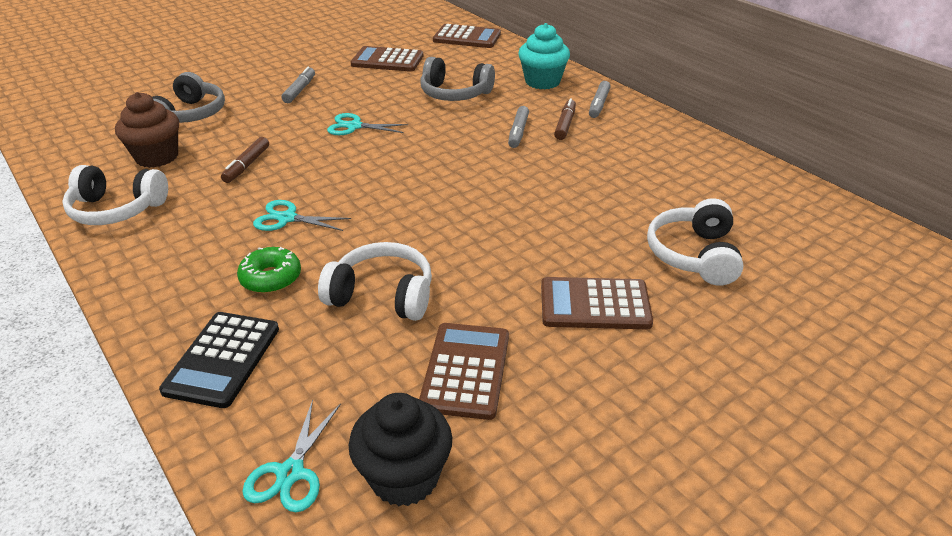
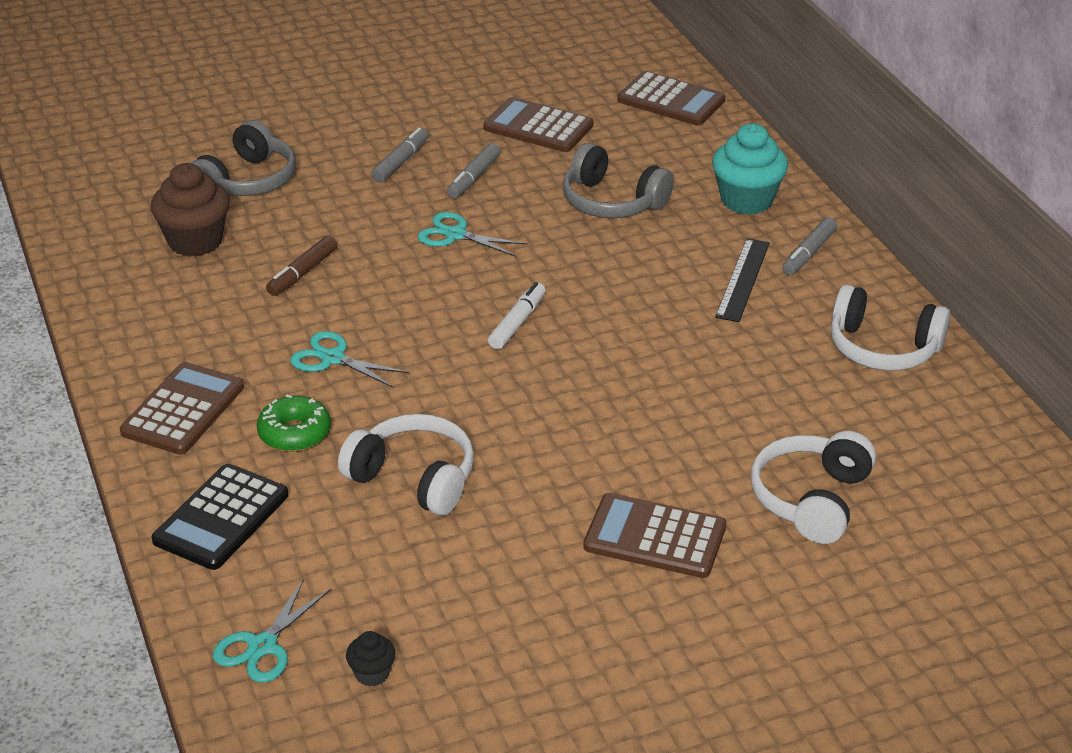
camera: 15 degrees right, 0 degrees up
white headphones [62,165,168,225] -> white headphones moved to [831,284,950,371]
black cupcake [349,393,452,506] -> black cupcake [346,631,395,687], size x0.48
brown calculator [419,323,509,420] -> brown calculator moved to [120,362,244,455]
grey marker [508,106,529,148] -> grey marker moved to [447,143,501,199]
brown marker [554,98,576,140] -> black ruler [715,238,770,322]
none -> white marker [488,282,546,349]

